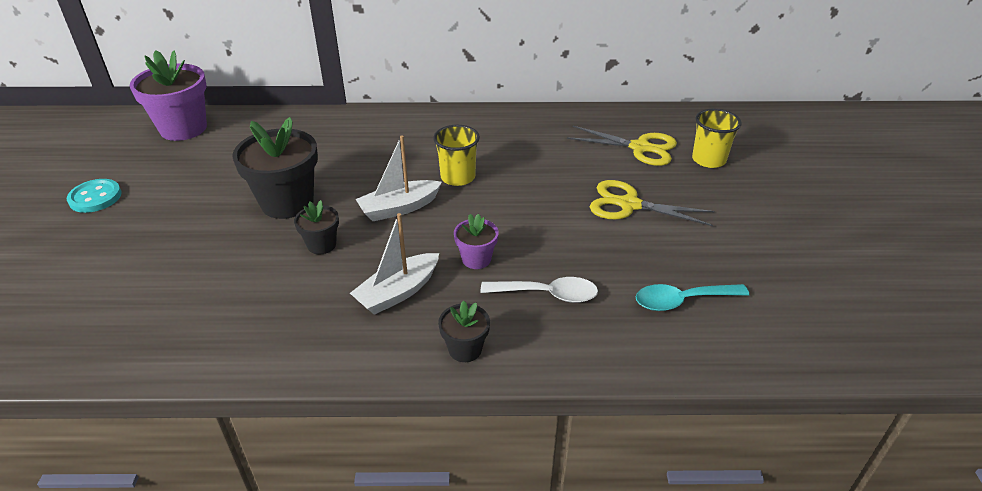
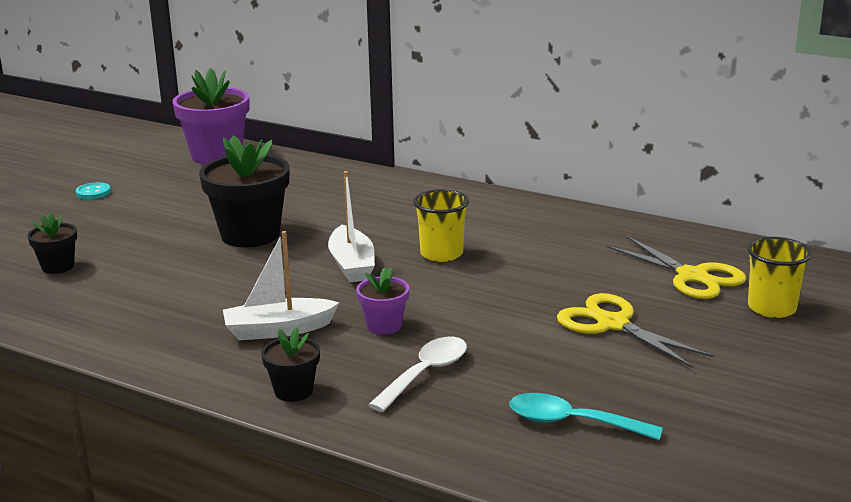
camera: 30 degrees right, 15 degrees down
turquoise button [67,179,122,213] -> turquoise button [76,182,111,199], size x0.66
black flower pot [294,200,339,254] -> black flower pot moved to [27,213,77,274]
white boat [356,135,442,221] -> white boat turned 105 degrees counterclockwise [328,171,375,282]
white spoon [481,277,598,303] -> white spoon turned 90 degrees counterclockwise [368,337,467,412]

